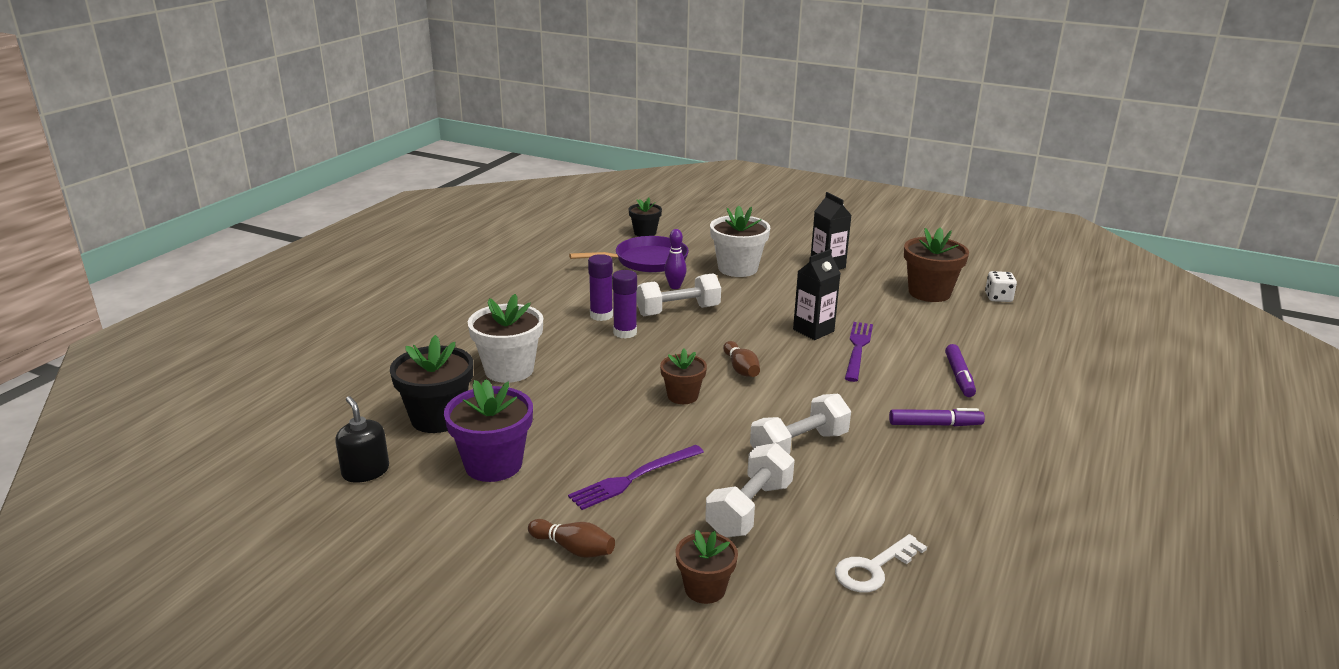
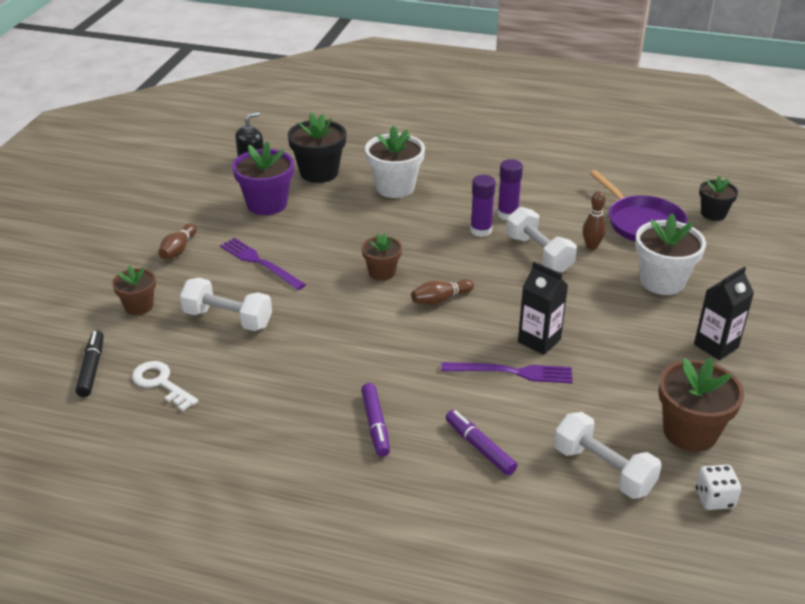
camera: 80 degrees right, 10 degrees up
purple bowling pin [664,229,687,289] -> brown bowling pin [583,191,606,250]
white dumbbell [750,394,851,455] -> white dumbbell moved to [554,412,662,499]
purple marker [945,344,976,397] -> purple marker turned 60 degrees clockwise [446,410,518,475]
none -> black marker [76,331,104,397]

